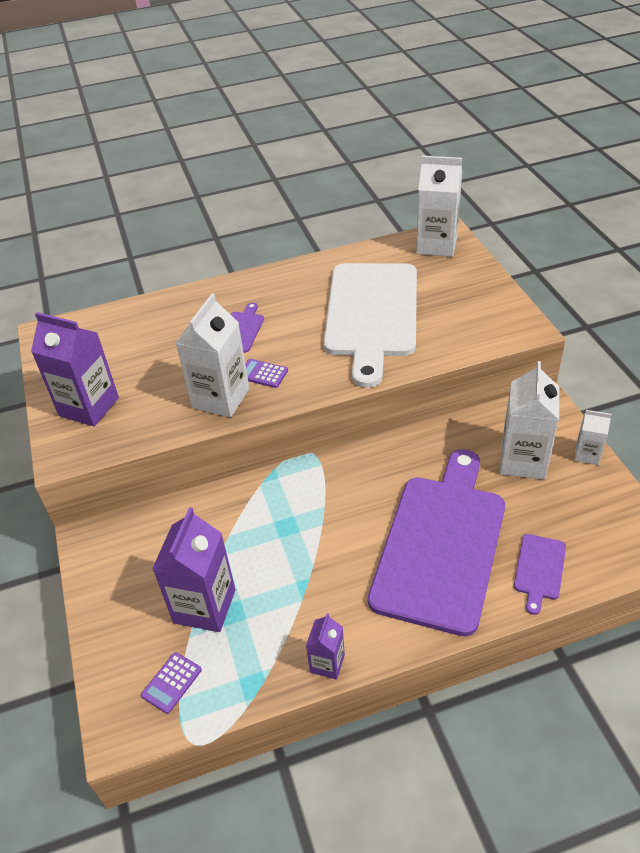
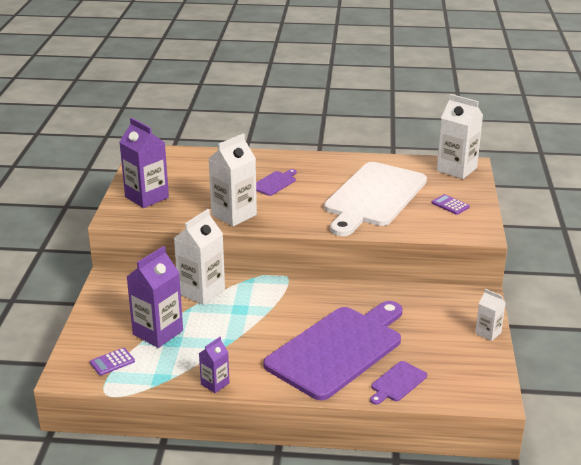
camera: 20 degrees right, 15 degrees down
purple calculator [246,359,288,388] -> purple calculator moved to [431,194,470,215]
white carton [500,361,559,479] -> white carton moved to [174,209,225,305]

